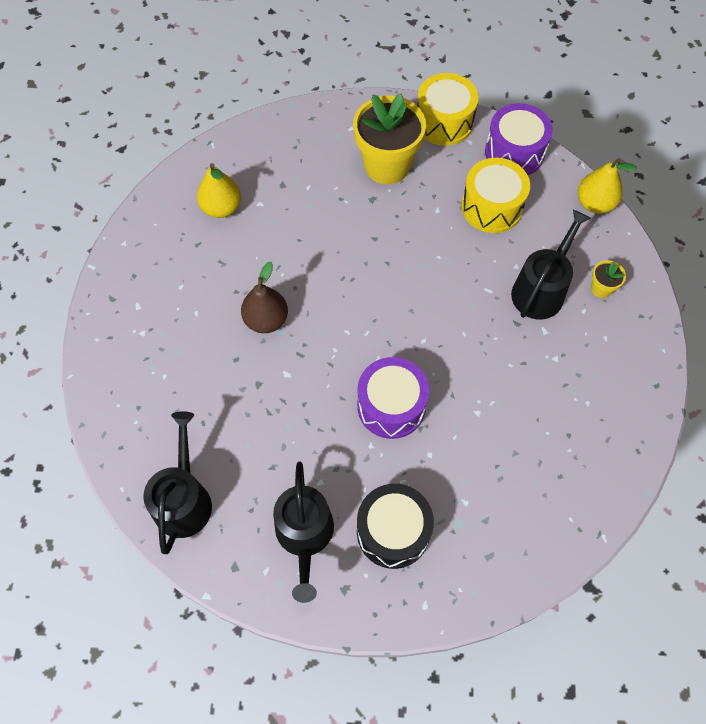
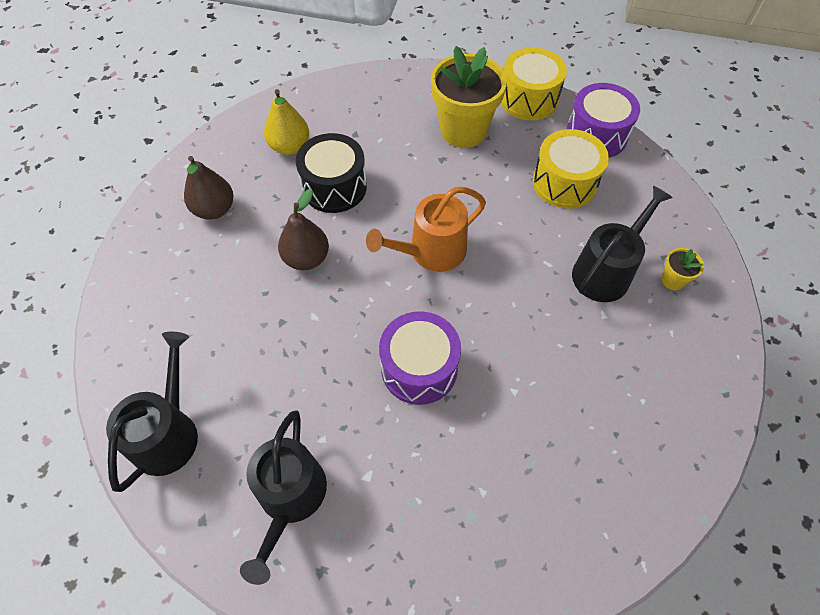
camera: 10 degrees right, 5 degrees down
black drum [357,484,434,569] -> black drum moved to [296,133,367,213]
yellow pear [578,158,637,214] -> none
none -> brown pear [184,156,233,220]
none -> orange watering can [366,187,486,272]

